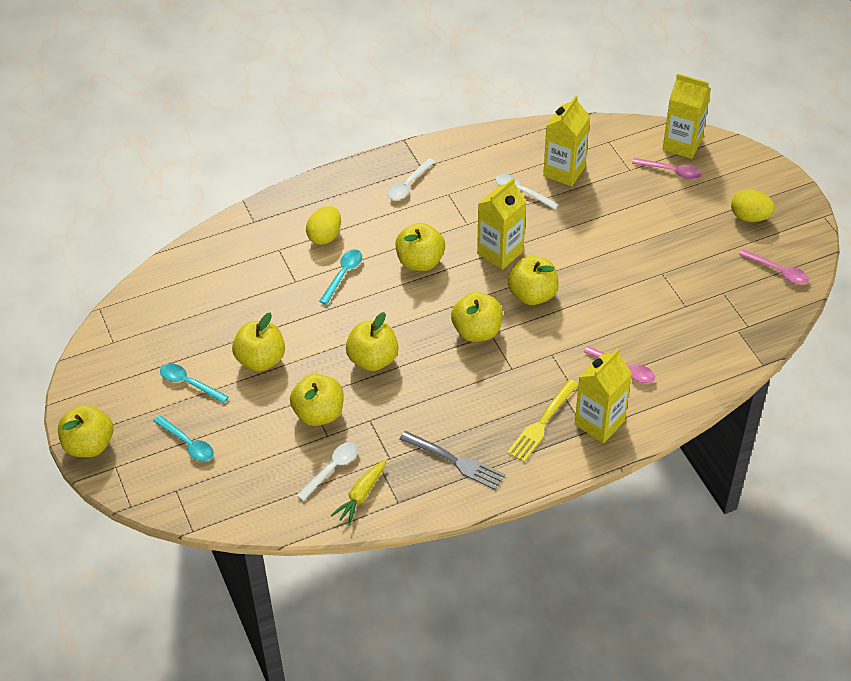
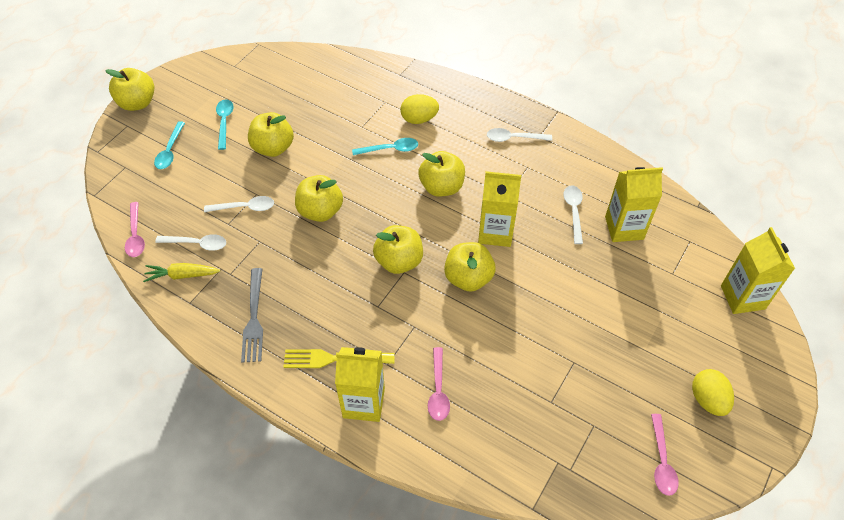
camera: 55 degrees right, 5 degrees up
yellow apple [290,374,344,426] -> white spoon [204,196,274,212]
pink spoon [632,158,702,180] -> pink spoon moved to [125,202,145,257]

